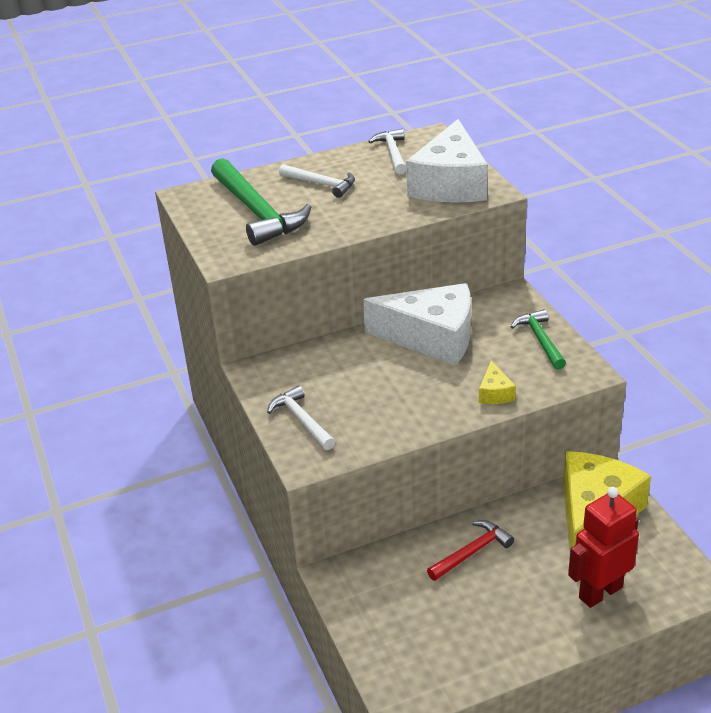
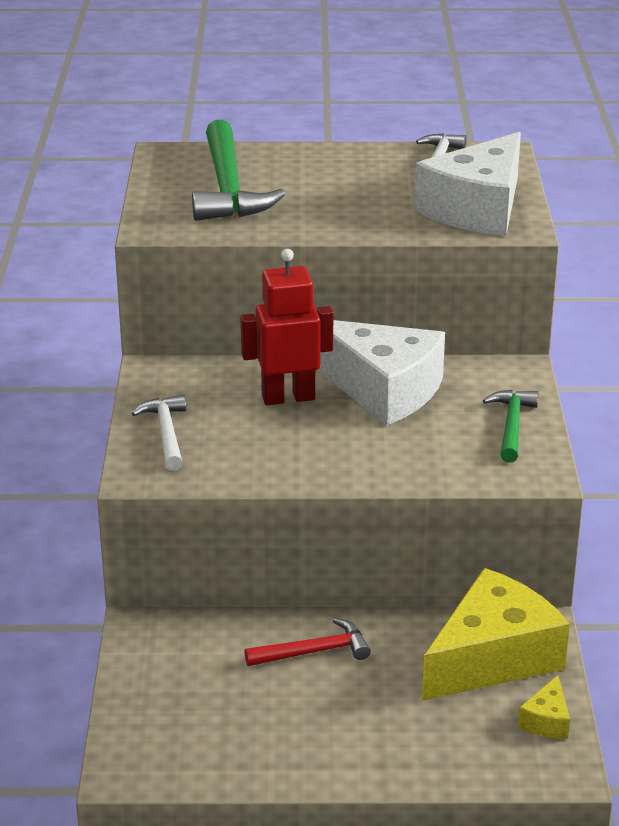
camera: 20 degrees right, 5 degrees down
white hammer [279,164,355,198] -> none
yellow cheese [479,361,516,404] -> yellow cheese moved to [518,675,570,739]
red robot [568,487,639,608] -> red robot moved to [240,249,333,405]

